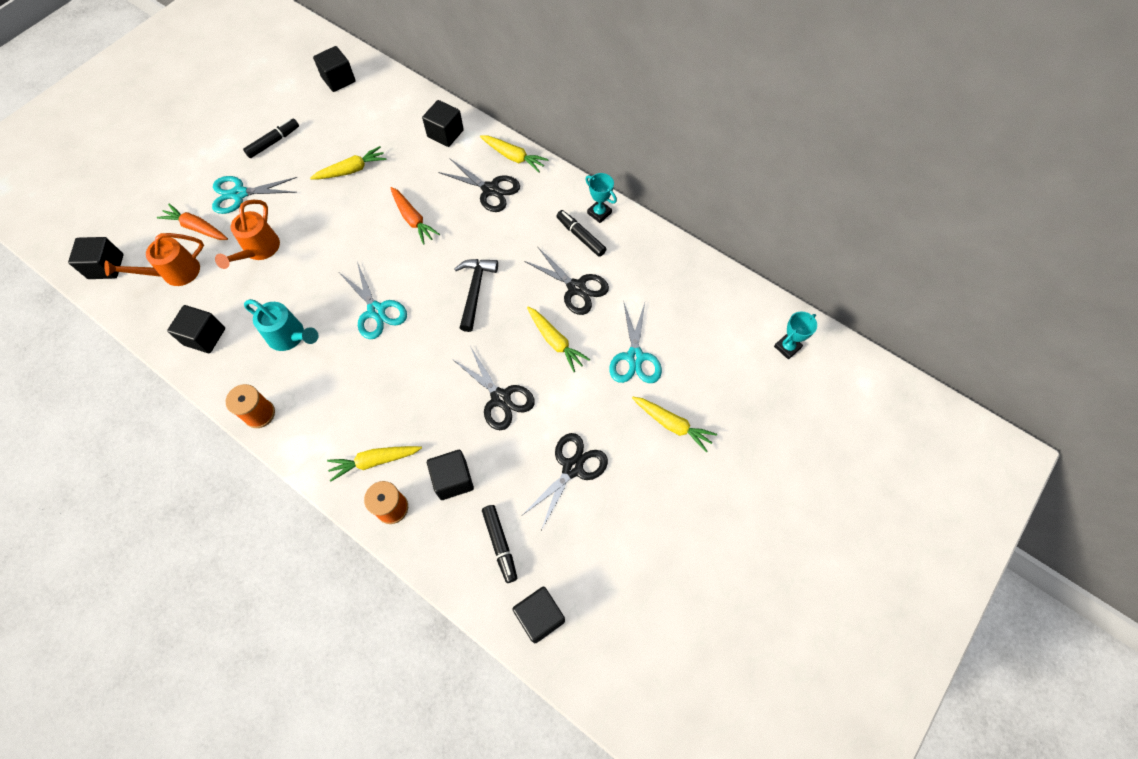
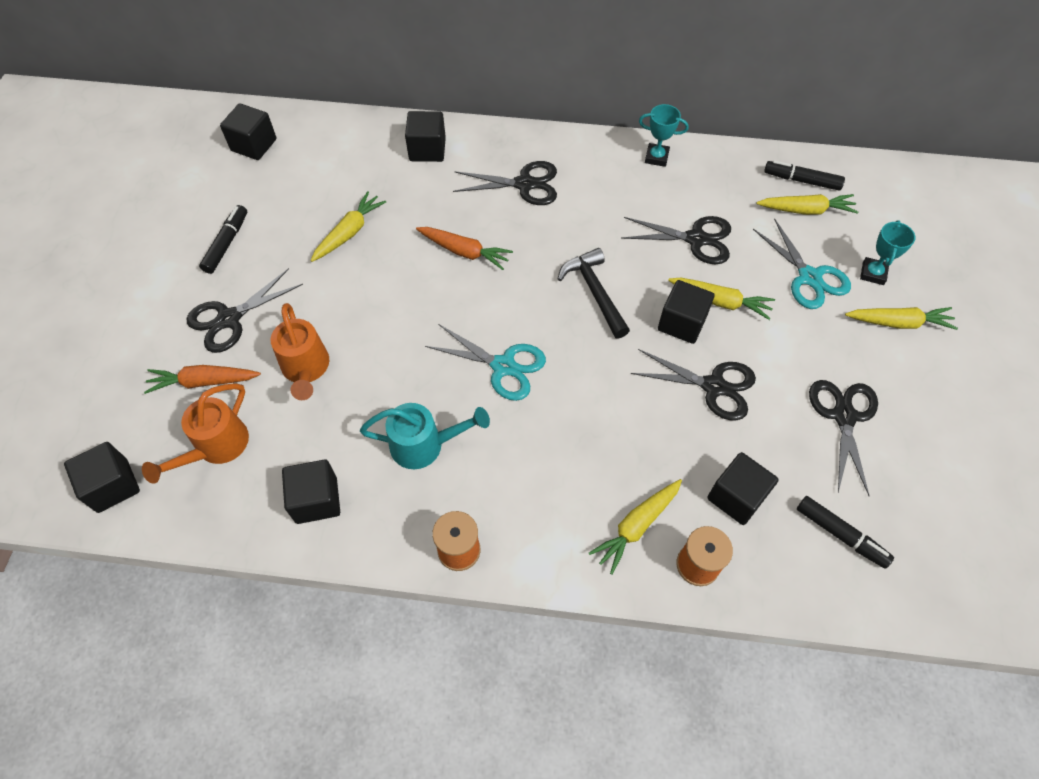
camera: 30 degrees left, 5 degrees down
turquoise scissors [212,176,297,214] -> black scissors [187,268,303,353]
yellow carrot [480,135,549,172] -> yellow carrot moved to [756,194,858,215]
black cube [512,587,565,643] -> black cube moved to [658,280,715,344]
black marker [556,210,606,257] -> black marker moved to [764,160,845,191]
turquoise trophy [774,312,817,359] -> turquoise trophy moved to [860,220,915,285]

